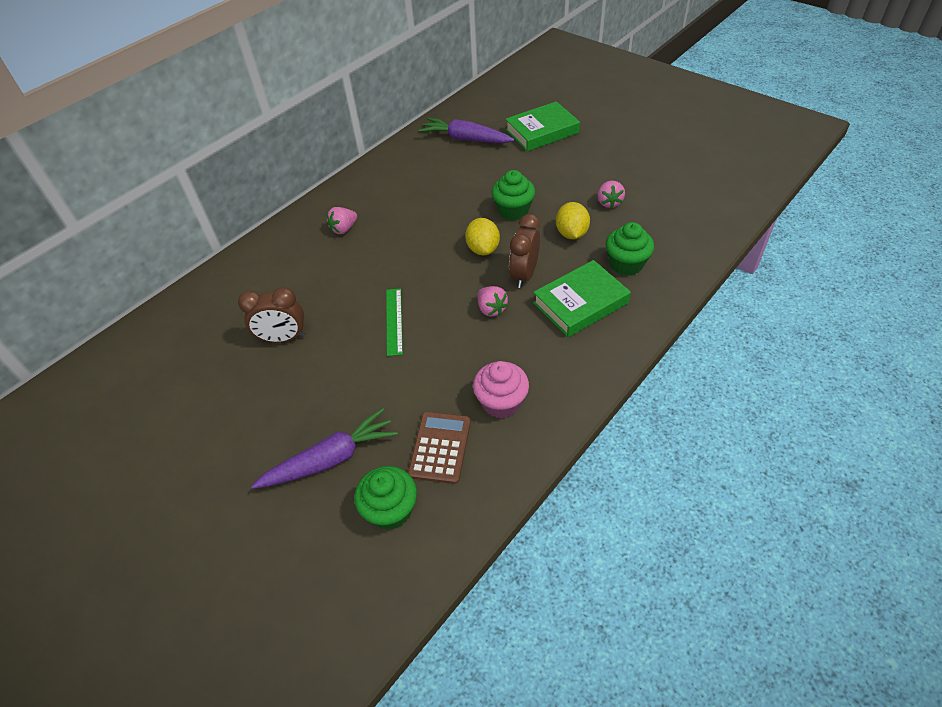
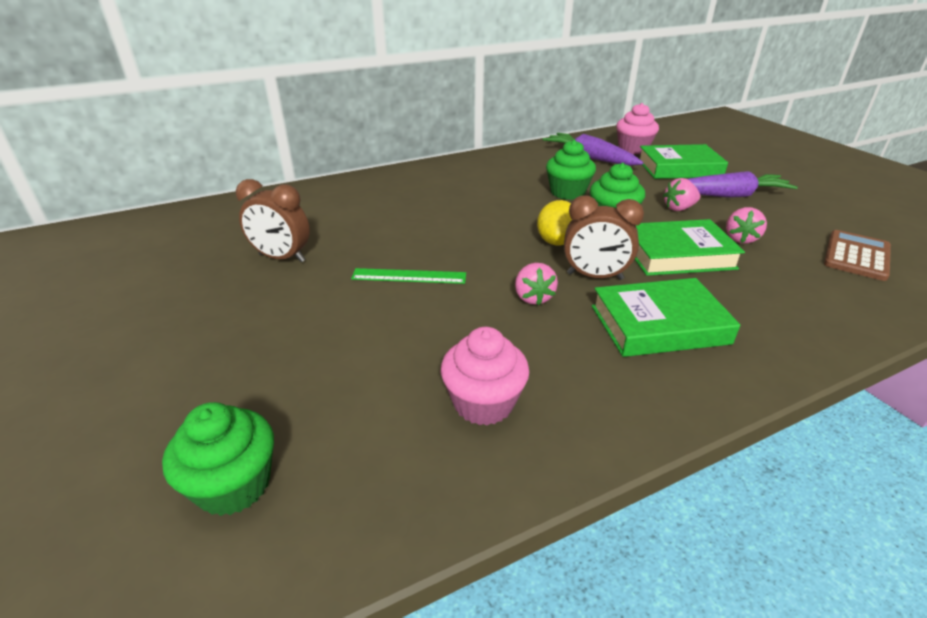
camera: 20 degrees right, 15 degrees down
purple carrot [251,408,398,489] -> purple carrot moved to [688,171,798,198]
pink strawberry [327,207,357,234] -> pink strawberry moved to [663,178,700,211]
green ruler [386,288,403,356] -> green ruler turned 75 degrees clockwise [351,268,466,284]
brown calculator [408,412,471,484] -> brown calculator moved to [824,230,891,281]
brown clock [509,214,540,288] -> brown clock turned 120 degrees counterclockwise [564,195,644,280]
yellow lemon [556,202,590,239] -> green book [635,219,745,276]
green cupcake [606,222,654,276] -> green cupcake moved to [546,140,596,200]
none -> pink cupcake [616,103,659,154]

